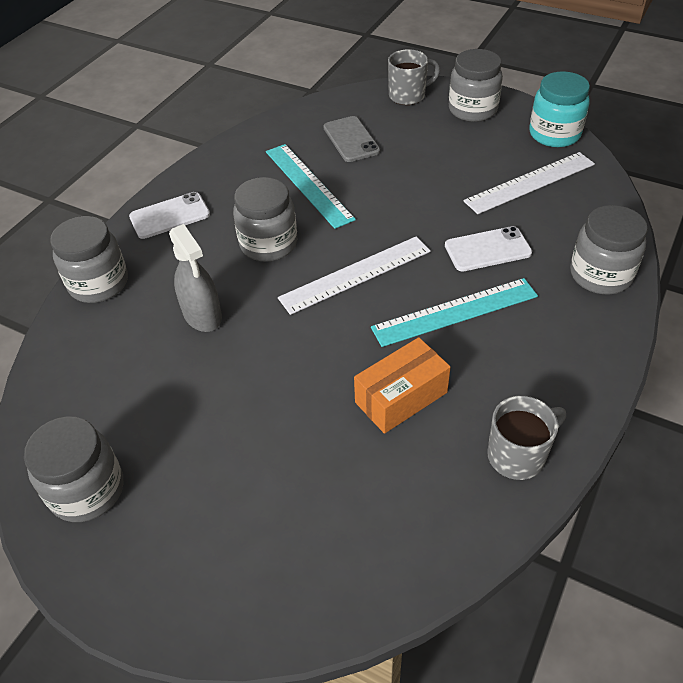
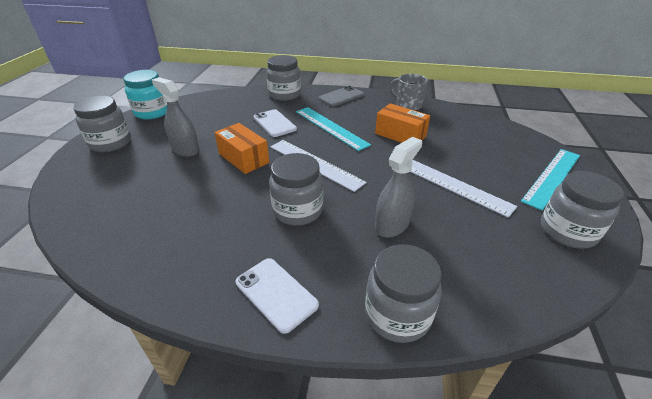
camera: 110 degrees left, 10 degrees down
turquoise ruler [266,144,356,229] -> turquoise ruler moved to [521,149,580,211]
grey phone [323,116,380,162] -> grey phone moved to [319,86,364,107]
grey mug [388,49,440,105] -> none
white ruler [463,152,595,214] -> white ruler moved to [411,160,517,218]
none -> grey spray bottle [152,77,199,157]
none -> orange box [214,123,269,174]

